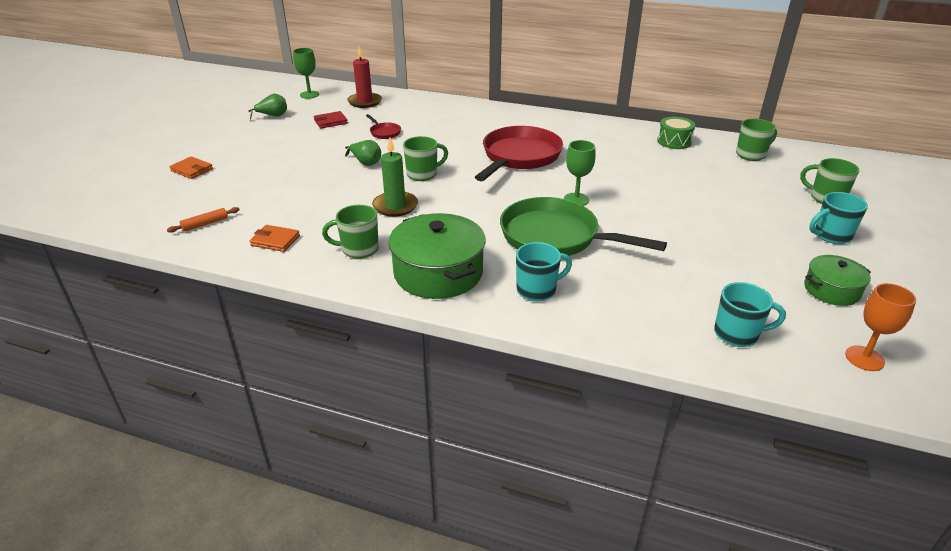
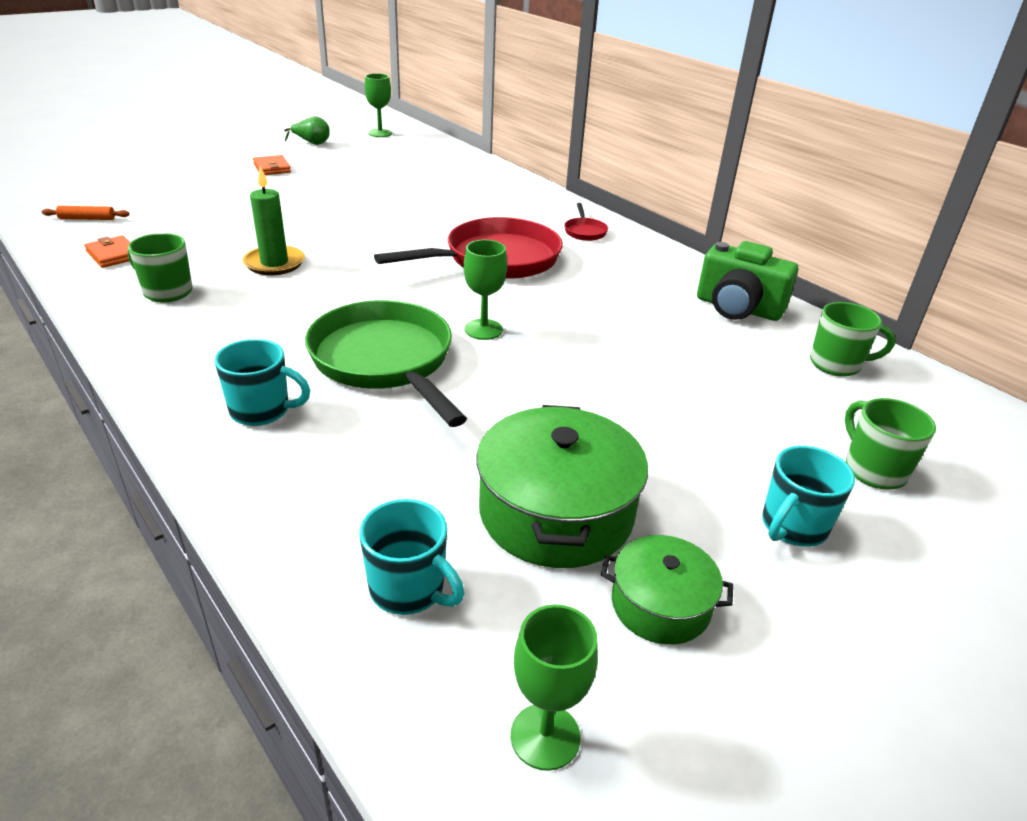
camera: 30 degrees right, 0 degrees up
orange wallet [170,156,213,179] -> orange wallet moved to [253,155,291,175]
red wallet [314,111,348,129] -> none
green pear [345,140,381,166] -> none
red candle [347,46,382,108] -> none
red pan [366,114,401,139] -> red pan moved to [564,203,608,241]
green pot [388,213,486,299] -> green pot moved to [476,405,648,568]
green mug [403,136,448,181] -> none
green drum [657,117,695,149] -> green camera [697,241,798,321]
turquoise mug [809,192,868,244] -> turquoise mug turned 60 degrees counterclockwise [762,446,855,547]
orange goblet [845,283,916,371] -> green goblet [511,604,598,771]

